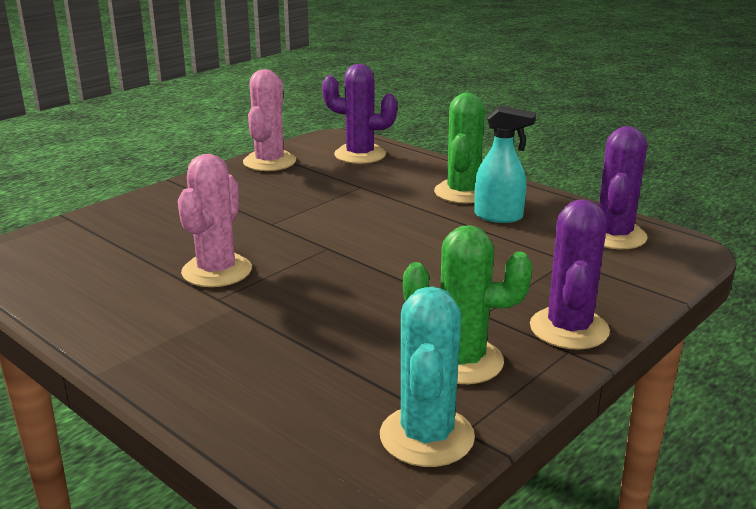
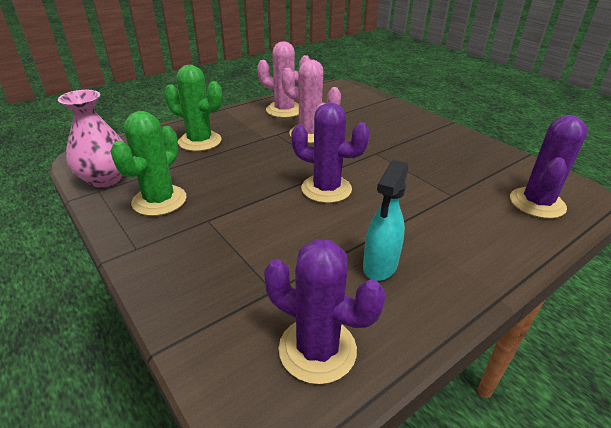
camera: 100 degrees right, 10 degrees up
pink cactus [243,69,296,171] -> pink cactus moved to [257,42,310,118]
turquoise cactus [380,286,475,467] -> pink vase [58,90,123,188]
green cactus [434,93,485,204] -> green cactus moved to [165,65,222,151]
purple cactus [530,199,610,350] -> purple cactus moved to [291,103,370,203]

